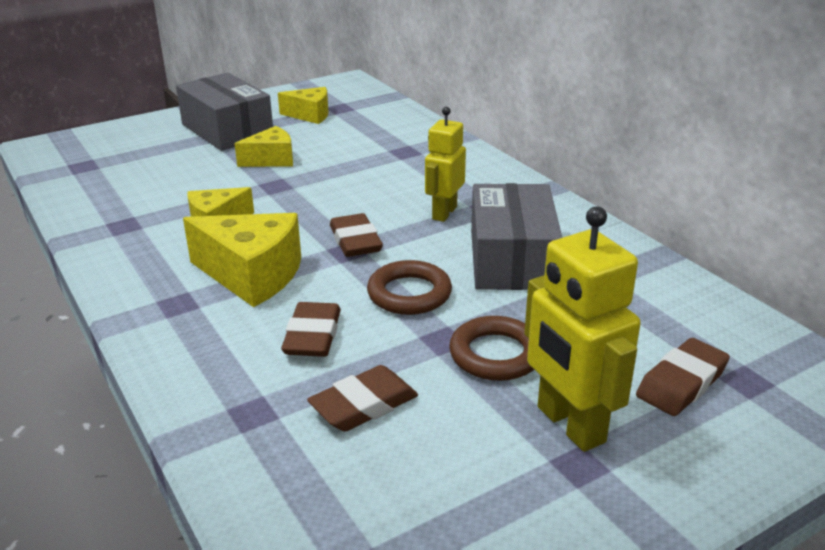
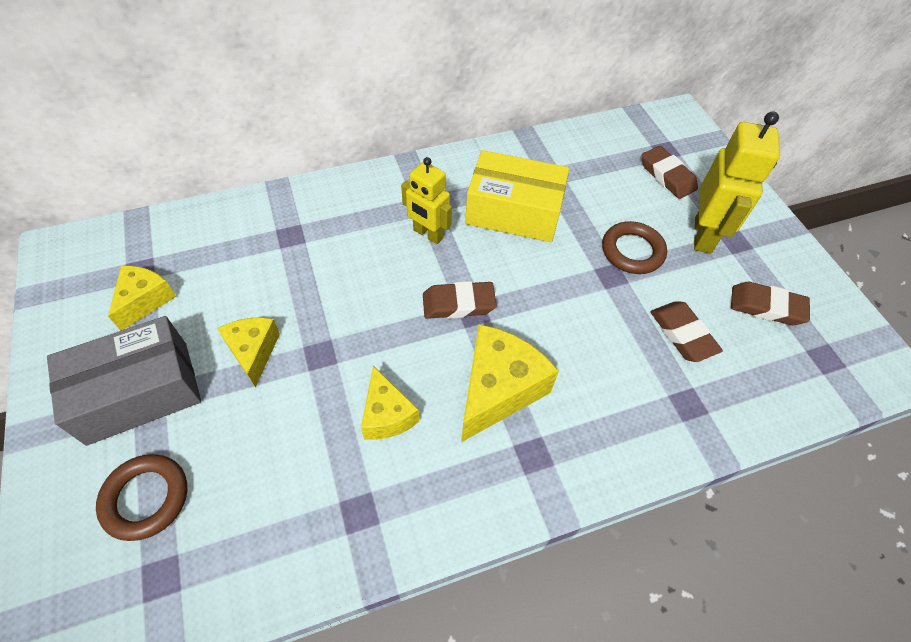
camera: 80 degrees left, 25 degrees up
brown eraser [281,302,341,357] -> brown eraser moved to [731,282,810,325]
brown ring [367,260,452,315] -> brown ring moved to [96,454,187,541]
grey box [471,183,562,290] -> yellow box [465,150,569,242]
yellow robot [524,206,641,452] -> yellow robot turned 60 degrees counterclockwise [694,111,780,254]

